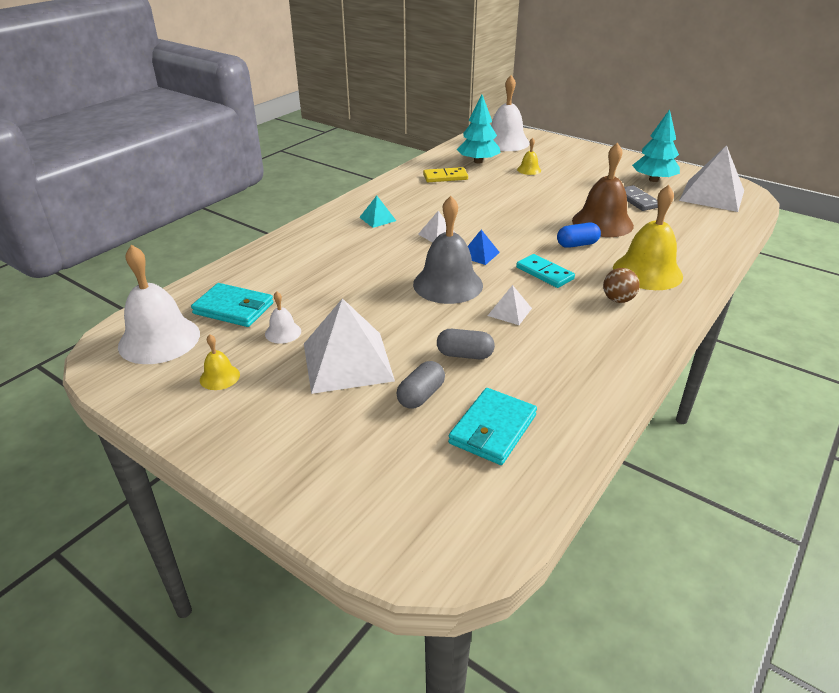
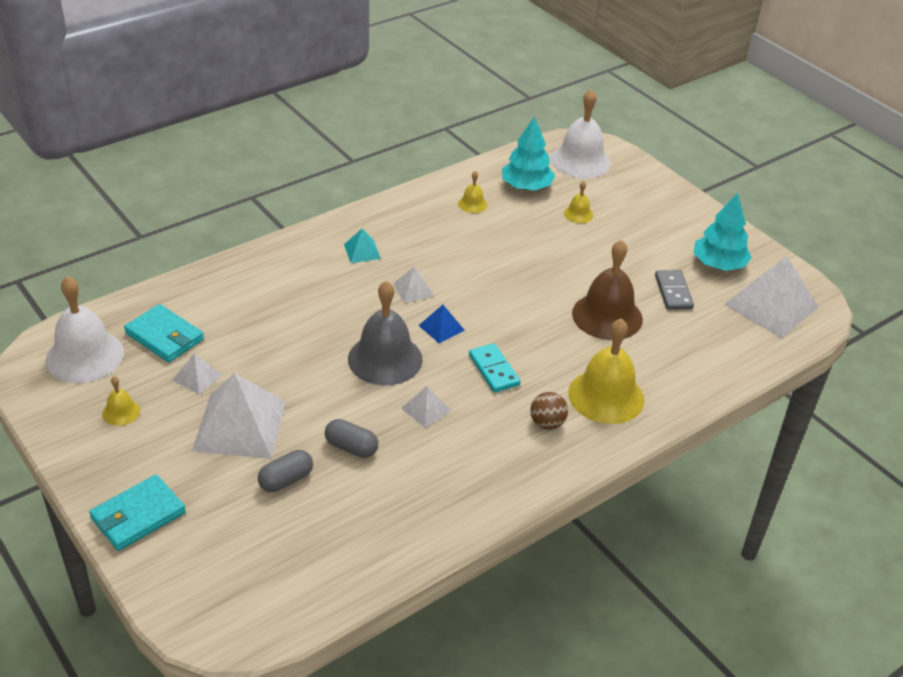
camera: 15 degrees right, 5 degrees up
white bell [265,292,301,344] -> white pyramid [173,353,223,394]
yellow domino [423,167,468,182] -> yellow bell [458,171,488,213]
turquoise wallet [448,388,537,465] -> turquoise wallet moved to [89,474,186,551]
blue capsule [557,223,601,248] -> none

